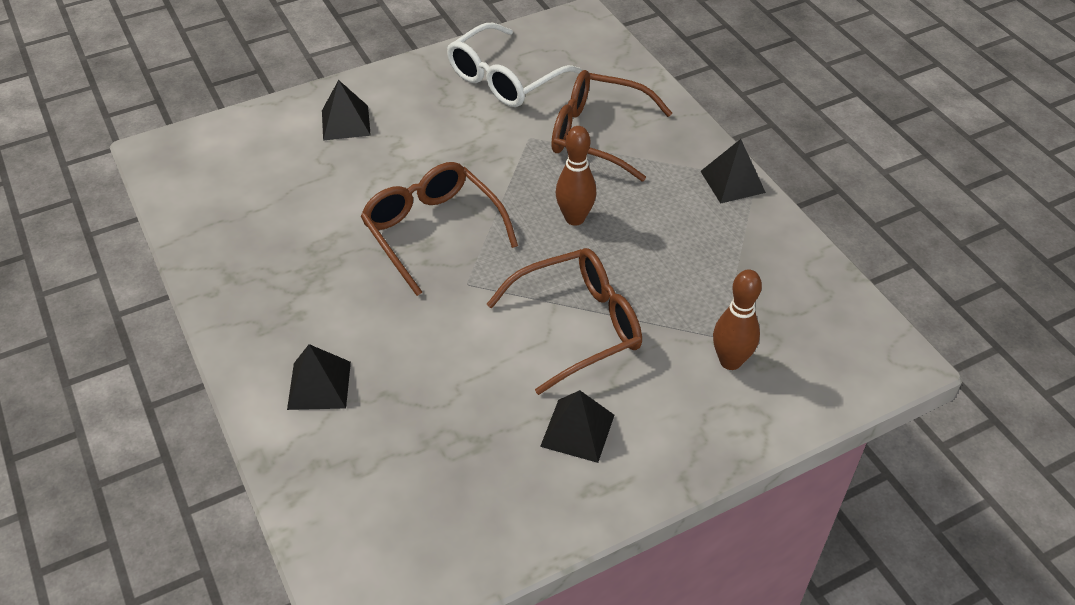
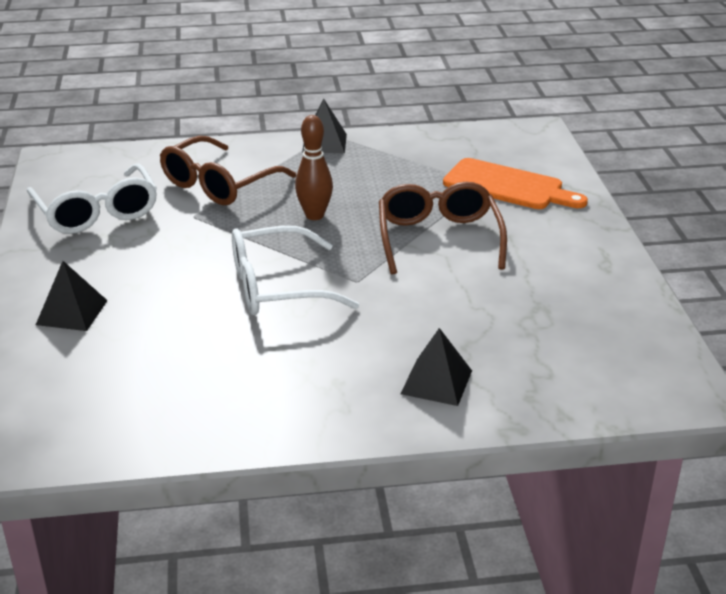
camera: 70 degrees left, 15 degrees down
brown glasses [360,162,518,296] -> white glasses [232,226,359,315]
black pyramid [540,390,615,463] -> none
brown bowling pin [713,270,762,370] -> orange cutting board [443,158,588,209]

